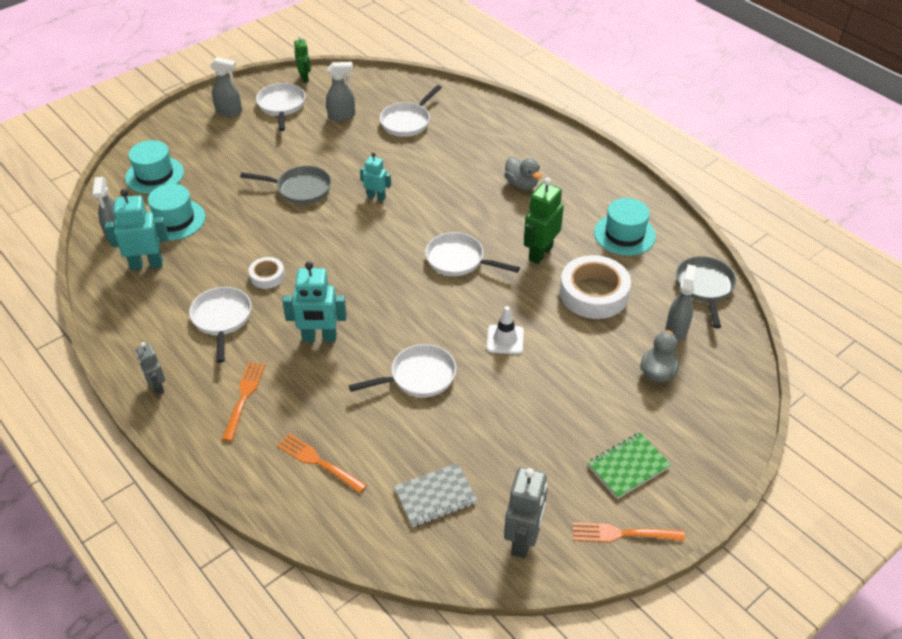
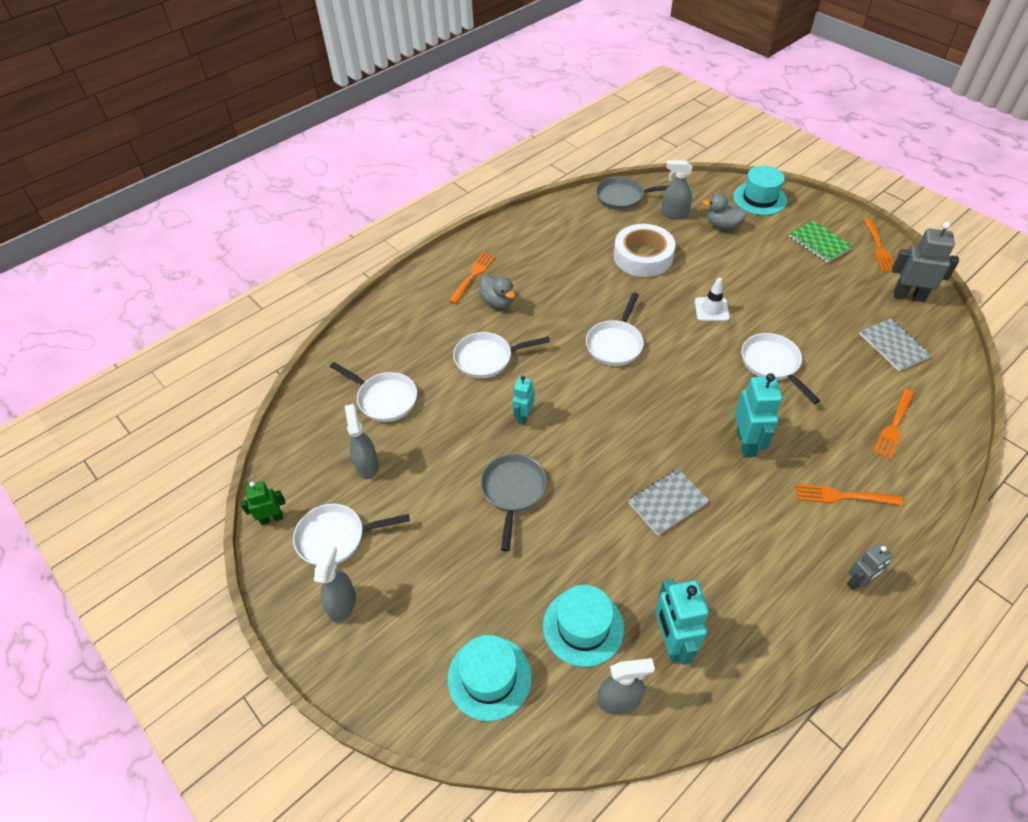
camera: 90 degrees left, 5 degrees up
white pan [189,287,251,363] -> white pan moved to [453,332,550,378]
white tape [249,257,285,289] -> grey notebook [628,469,709,536]
grey duck [504,157,542,190] -> grey duck turned 90 degrees clockwise [479,275,515,308]
green robot [524,178,564,264] -> none
turquoise hat [594,198,656,256] -> turquoise hat moved to [733,166,787,215]
none -> orange fork [449,252,496,304]

